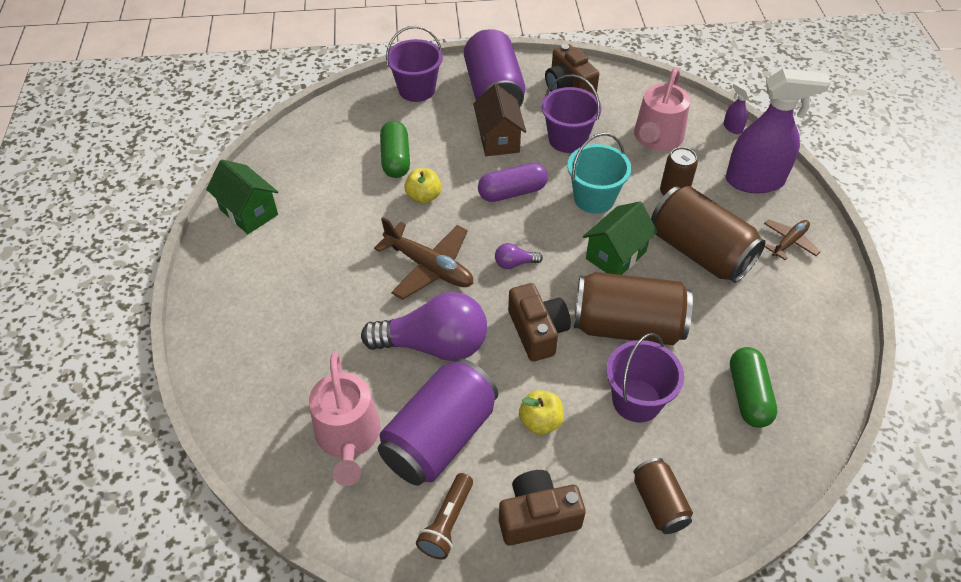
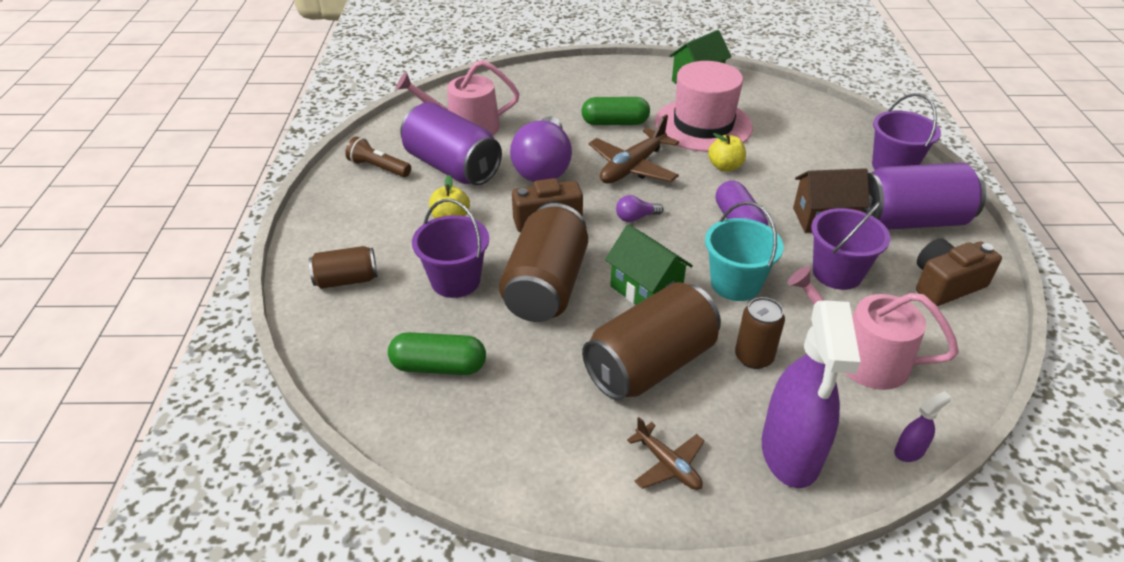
camera: 95 degrees right, 10 degrees down
green capsule [380,121,410,178] -> green capsule moved to [581,97,650,125]
purple light bulb [495,243,543,269] -> purple light bulb turned 105 degrees counterclockwise [616,195,664,222]
brown camera [499,470,586,546] -> none
none -> pink hat [655,61,753,152]

